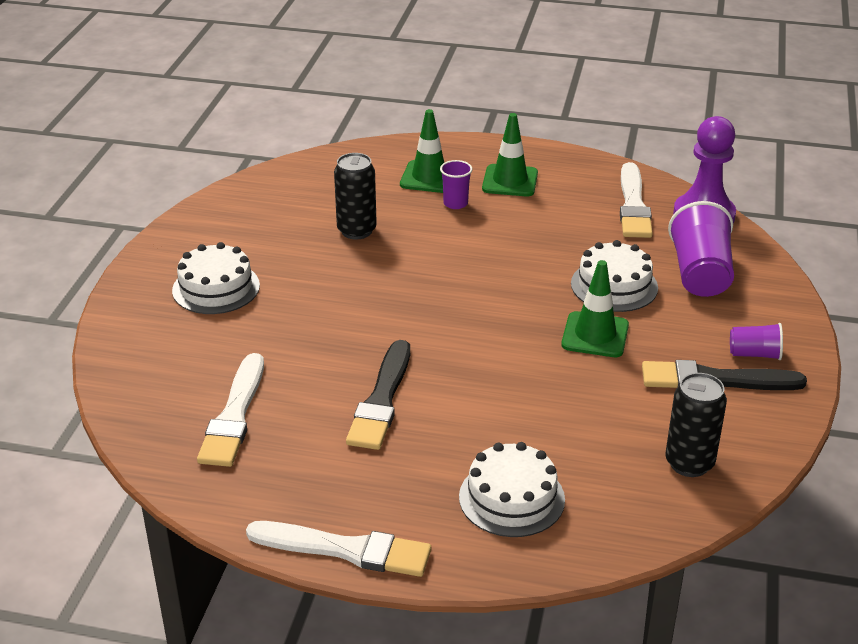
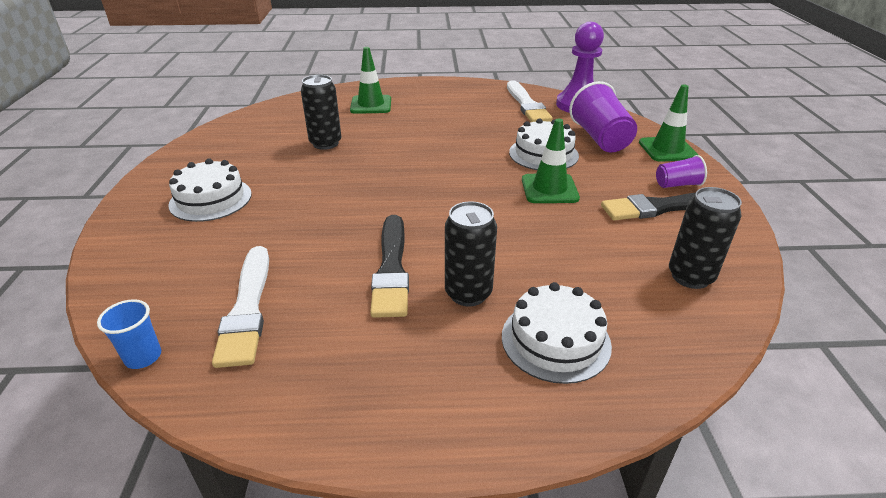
camera: 15 degrees left, 0 degrees up
white brush [246,521,431,577] -> none
purple cup [440,160,472,209] -> none
green traffic cone [482,113,538,196] -> green traffic cone moved to [639,85,698,162]
none -> blue cup [97,299,161,369]
none -> black can [445,201,497,306]

